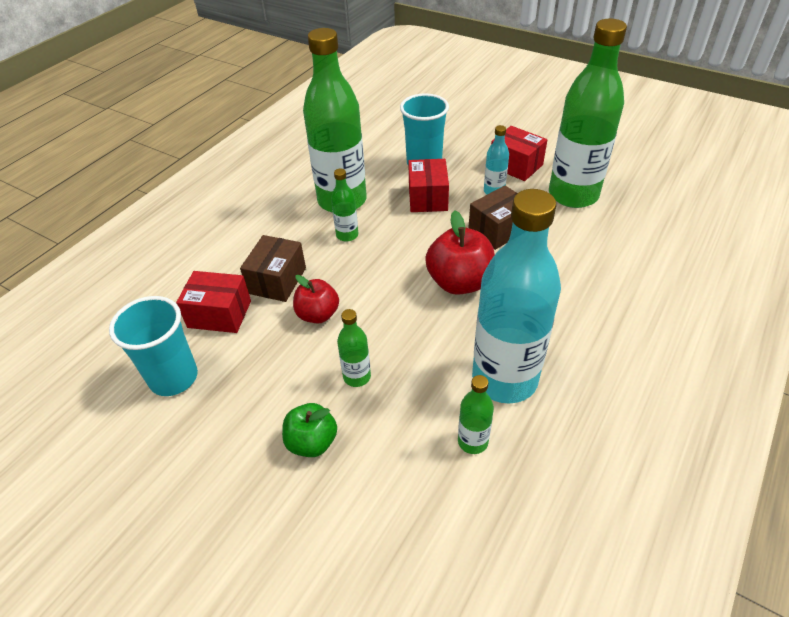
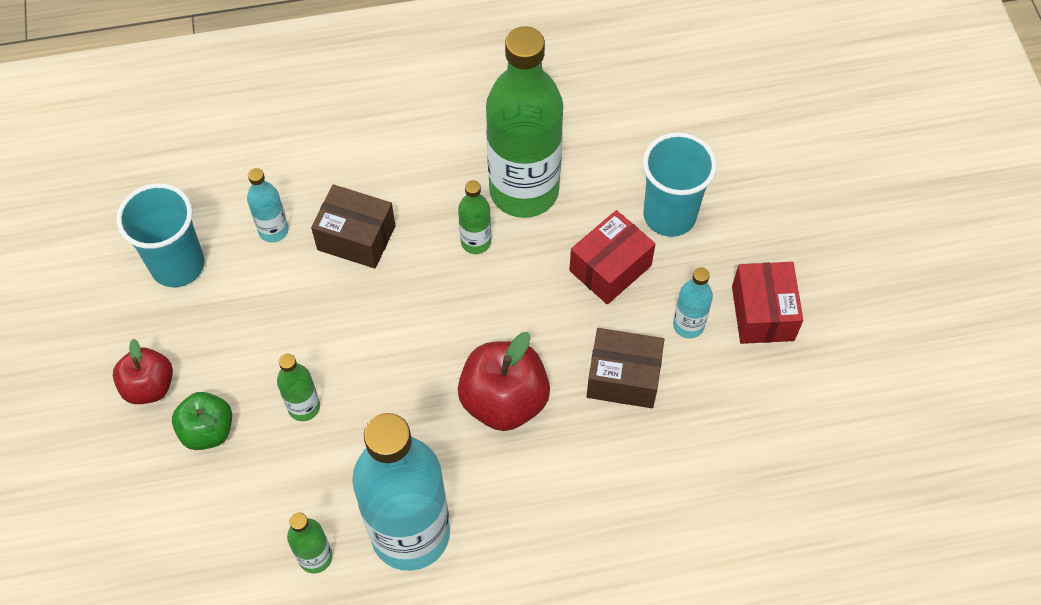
camera: 45 degrees right, 15 degrees up
red box [176,271,251,333] -> turquoise bottle [247,168,289,242]
brown box [240,235,306,302] -> brown box turned 45 degrees clockwise [311,184,395,269]
red apple [293,275,339,324] -> red apple moved to [113,339,173,404]
green bottle [549,19,627,208] -> none

